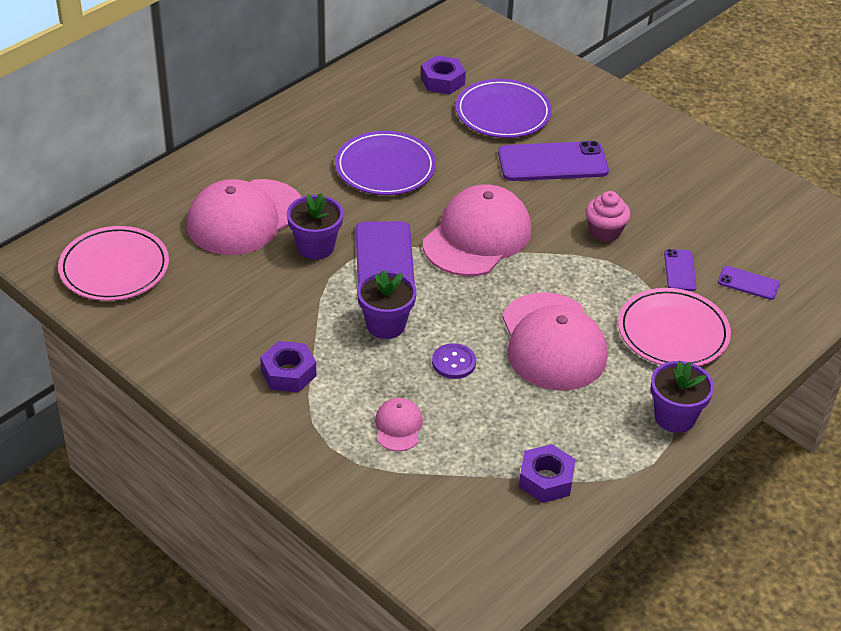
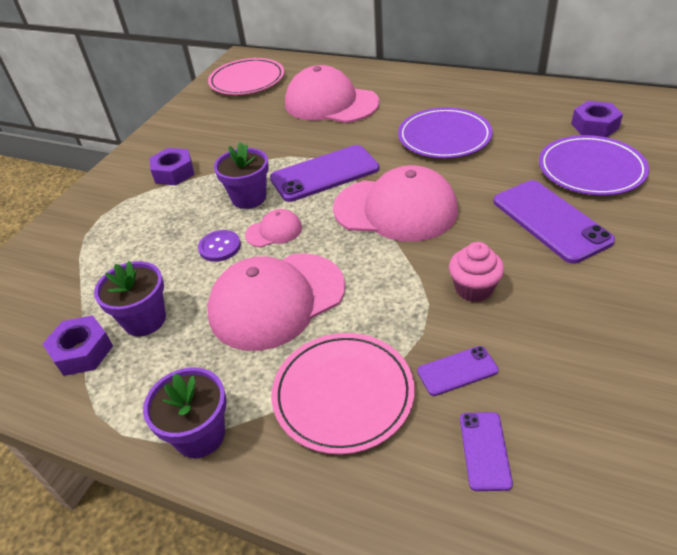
camera: 75 degrees right, 0 degrees up
purple flower pot [287,193,343,260] -> purple flower pot moved to [94,261,166,336]
pink cap [375,398,423,451] -> pink cap moved to [245,209,302,247]

